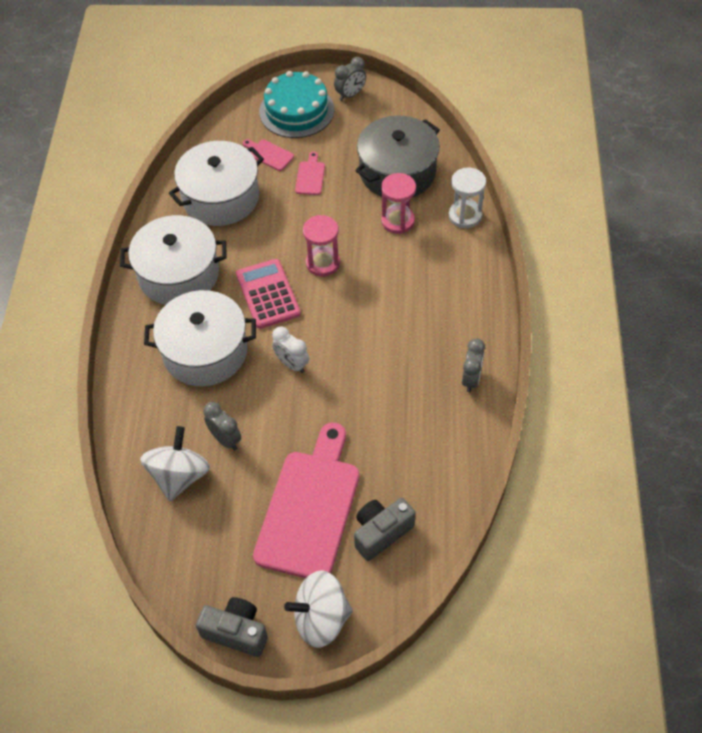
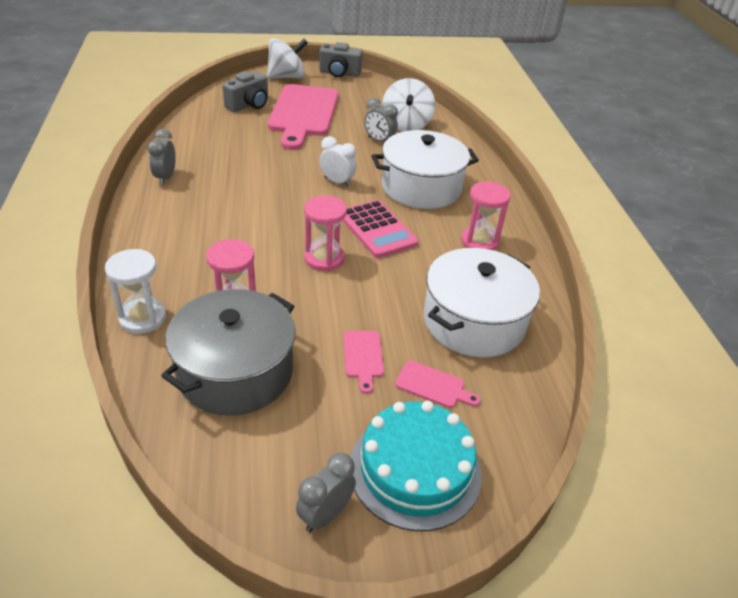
camera: 165 degrees right, 15 degrees down
white pot [120,215,227,305] -> pink hourglass [461,181,511,250]

